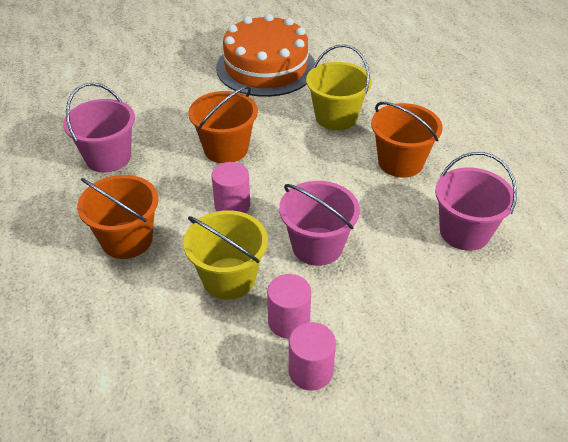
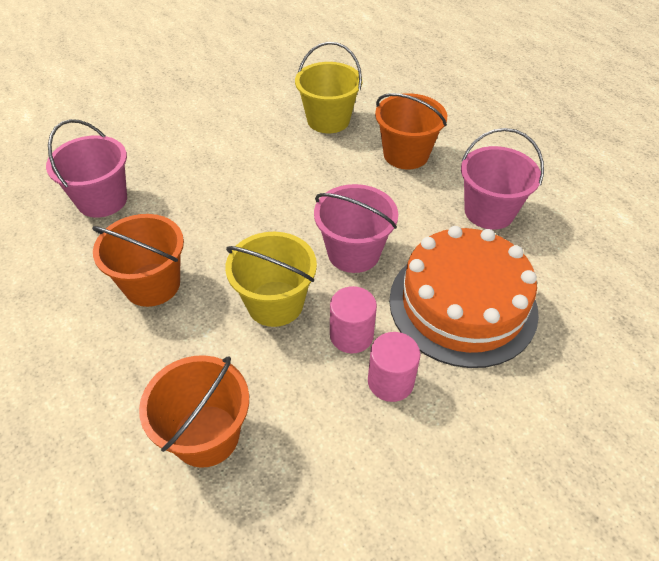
camera: 15 degrees left, 5 degrees up
orange bucket [189,86,258,163] -> orange bucket moved to [139,355,249,468]
pink cylinder [211,162,250,213] -> none
orange cake [216,14,315,97] -> orange cake moved to [389,226,539,368]

